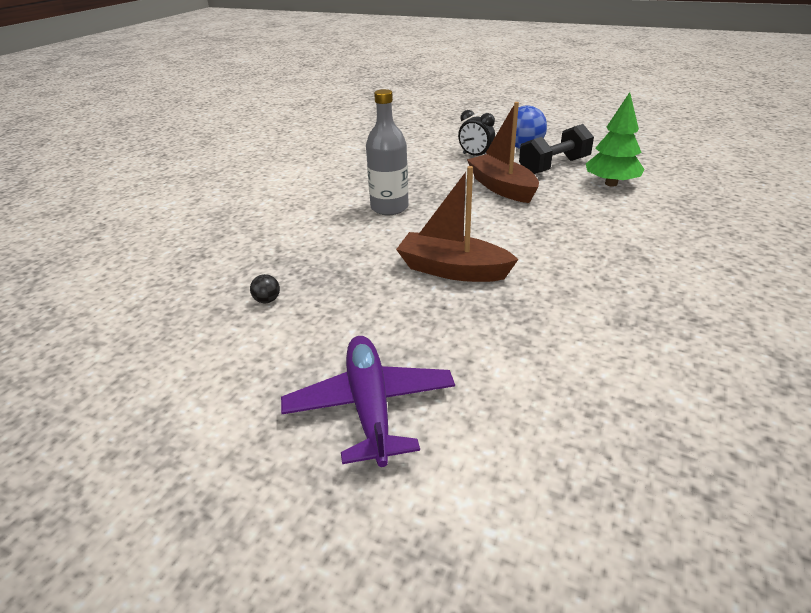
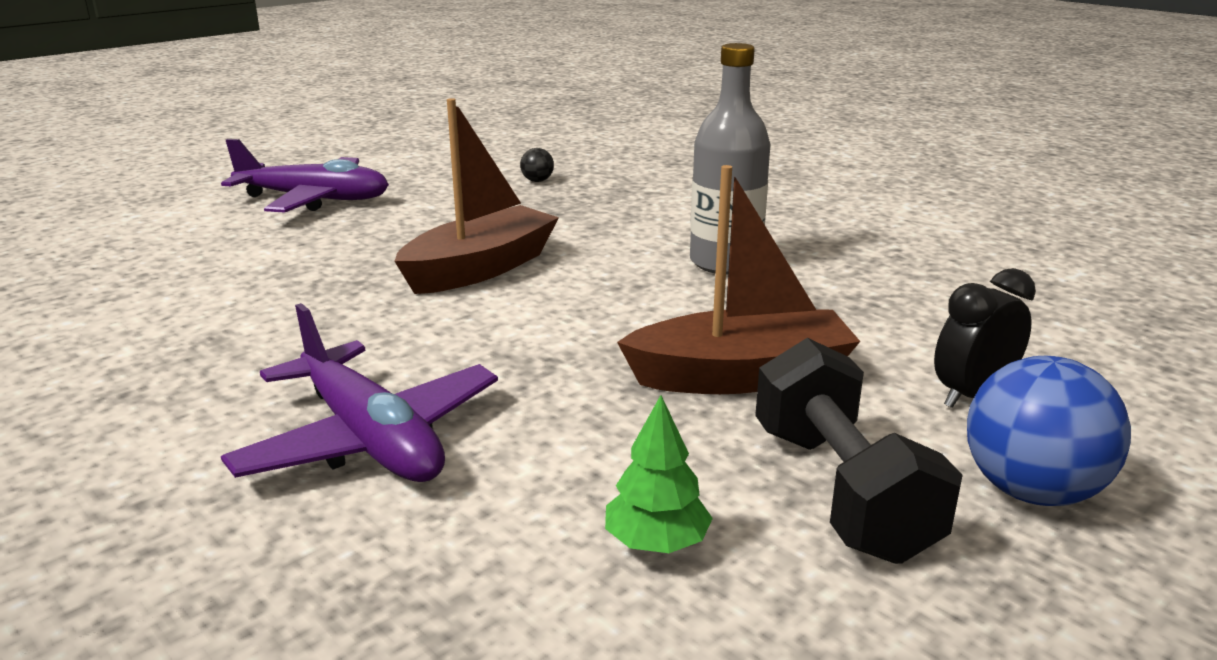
camera: 110 degrees right, 10 degrees down
green tree [586,92,645,187] -> green tree [605,395,713,553], size x0.58
none -> purple plane [221,303,498,482]

